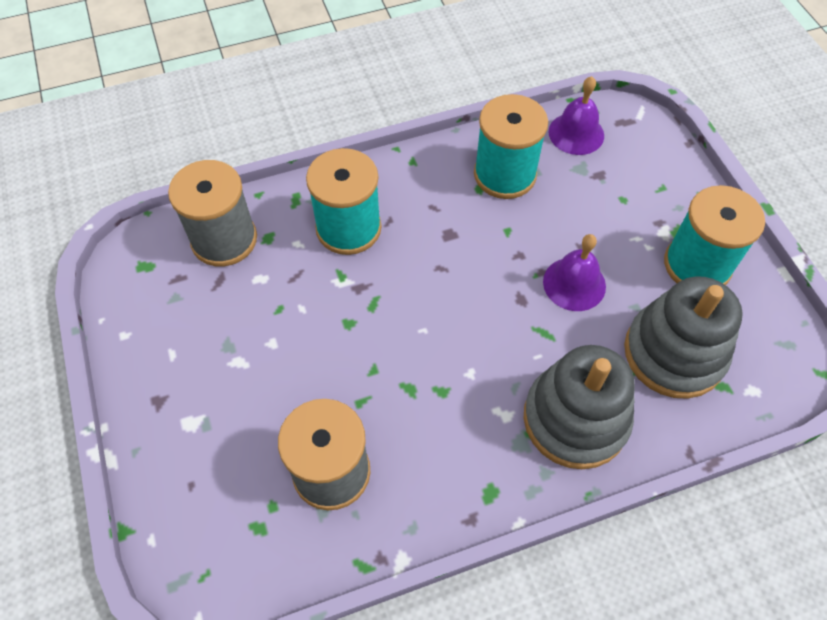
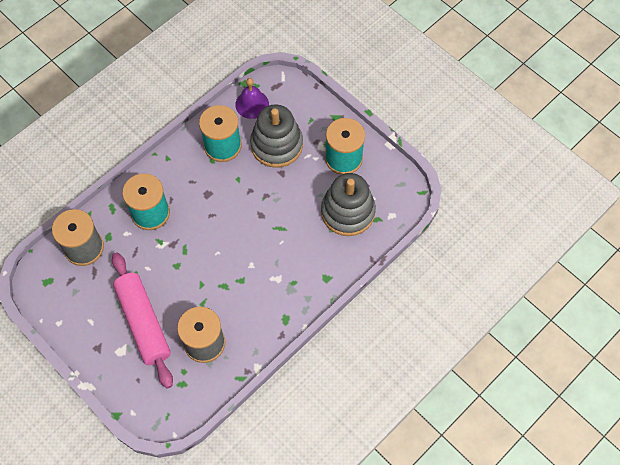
camera: 25 degrees left, 5 degrees up
grey stacking toy [523,345,635,469] -> grey stacking toy moved to [250,104,303,168]
purple bell [543,234,606,311] -> none
none -> pink rolling pin [112,252,173,389]

